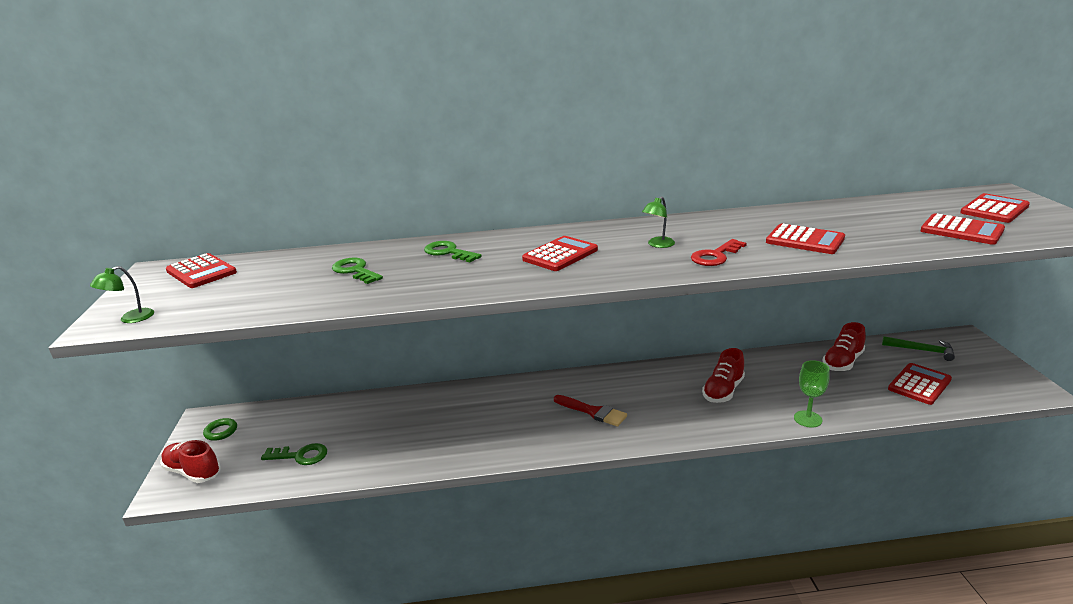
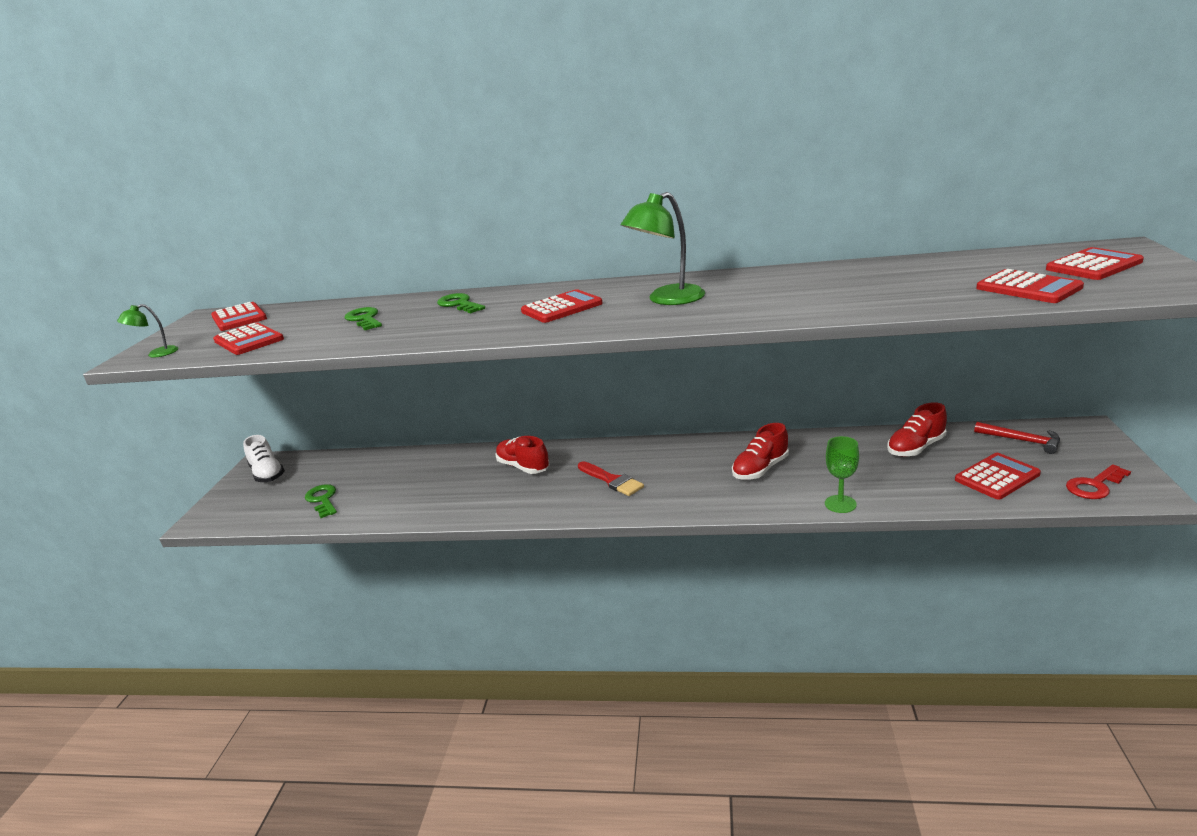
camera: 15 degrees right, 0 degrees up
red shoe [161,440,221,483] -> red shoe moved to [495,436,550,474]
green ring [203,418,237,441] -> white shoe [243,435,285,482]
green key [261,443,327,465] -> green key turned 135 degrees counterclockwise [305,484,337,518]
green lamp [642,196,675,248] -> green lamp [621,192,705,305], size x1.93
red key [691,239,747,266] -> red key moved to [1066,464,1131,499]
red calculator [766,224,845,254] -> red calculator moved to [213,323,284,355]
green hammer [882,336,955,361] -> red hammer [974,422,1060,454]

